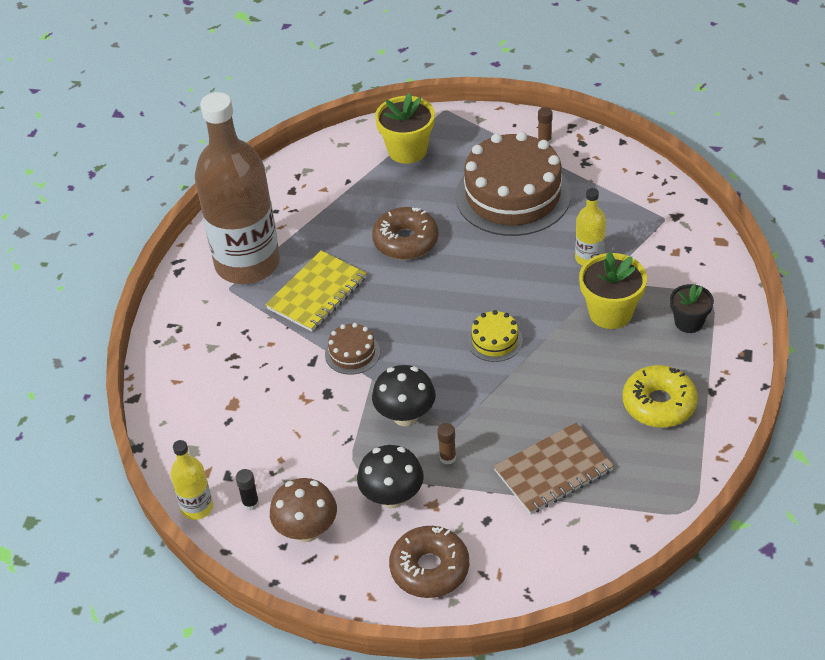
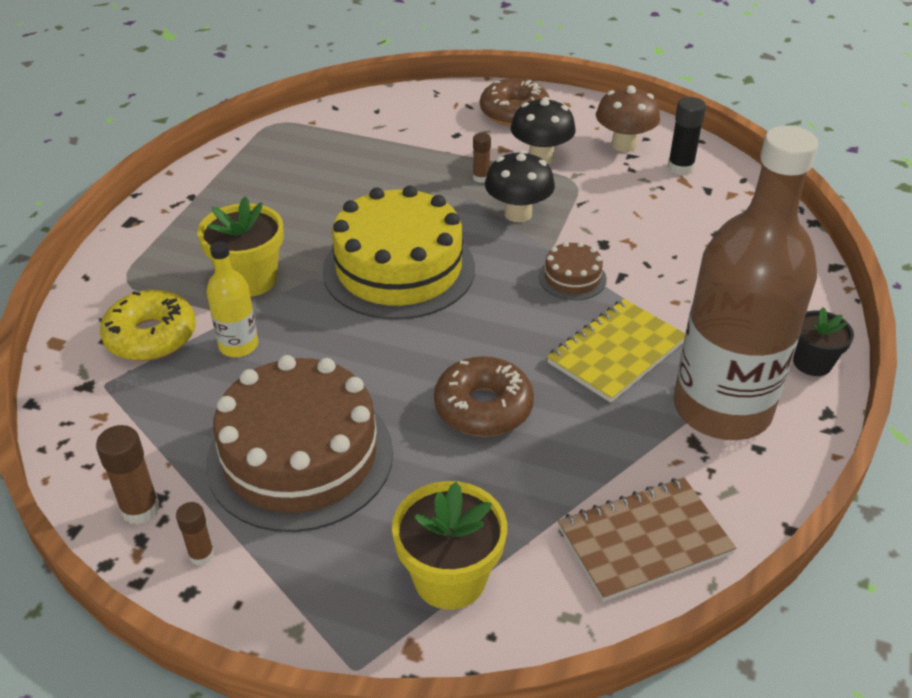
camera: 175 degrees left, 5 degrees down
yellow bottle [170,440,213,520] -> none
black glue stick [236,469,259,510] -> black glue stick [667,97,706,175], size x1.57
yellow cake [467,310,523,362] -> yellow cake [322,185,475,320], size x2.27
brown notebook [494,423,614,515] -> brown notebook moved to [558,478,736,602]
yellow donut [623,365,698,428] -> yellow donut moved to [100,290,196,361]
black flower pot [670,284,714,333] -> black flower pot moved to [793,307,854,376]
none -> brown glue stick [96,425,160,525]

